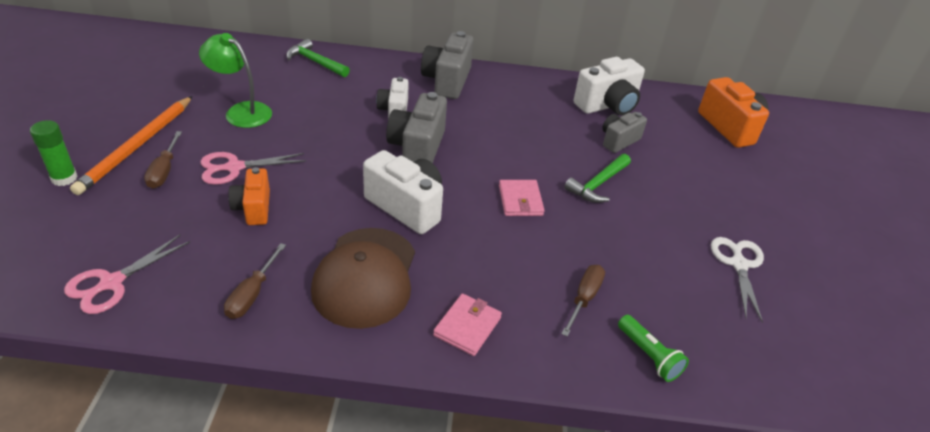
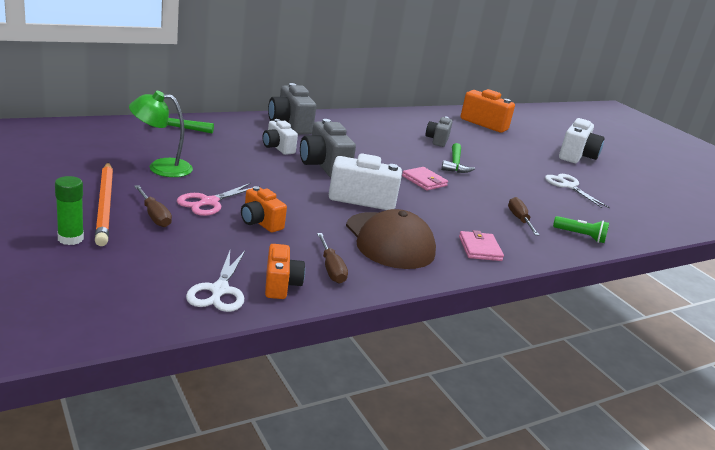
camera: 35 degrees left, 15 degrees down
pink scissors [64,234,190,314] -> white scissors [186,251,245,312]
white camera [574,57,645,116] -> white camera moved to [559,118,605,163]
none -> orange camera [265,244,305,299]

